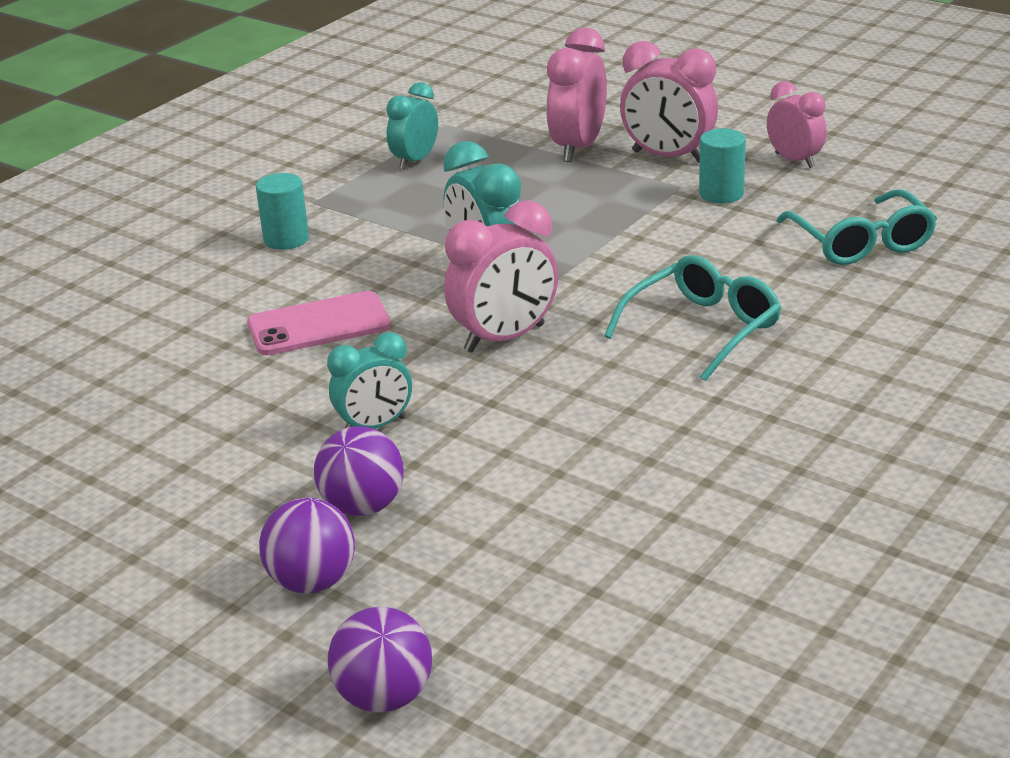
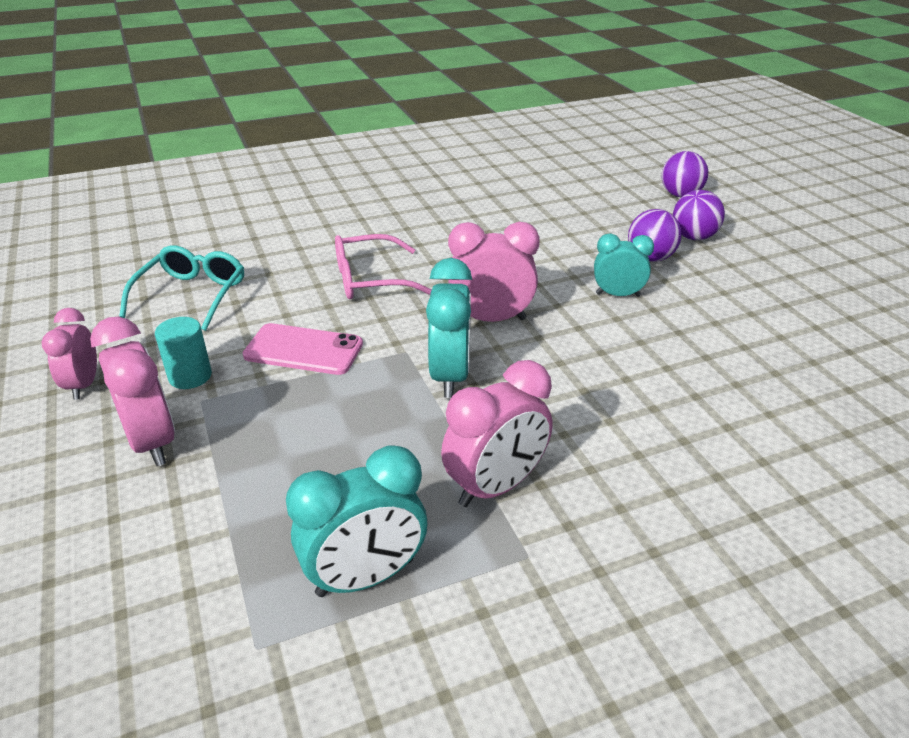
camera: 150 degrees left, 5 degrees up
pink phone [247,291,391,355] -> pink phone moved to [243,323,363,375]
turquoise cylinder [256,173,309,250] -> none
turquoise clock [386,82,438,170] -> turquoise clock [286,445,427,597], size x1.51
pink clock [546,28,607,162] -> pink clock moved to [441,360,552,507]
turquoise glasses [604,255,782,381] -> pink glasses [335,234,432,299]

